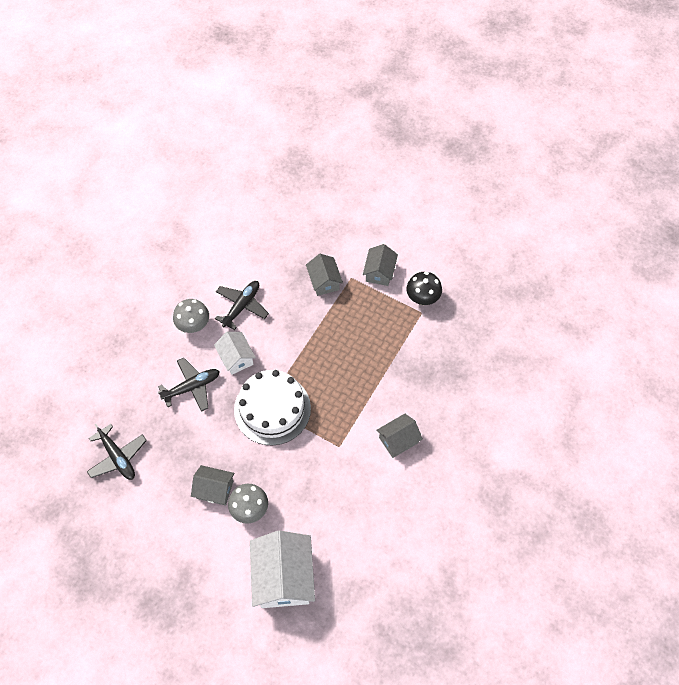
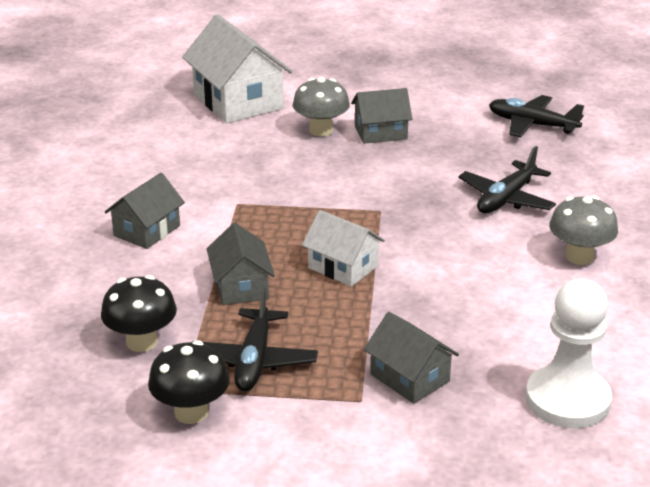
camera: 155 degrees right, 30 degrees down
white house [214,332,256,375] -> white house moved to [302,210,385,287]
black plane [215,281,269,330] -> black plane moved to [193,287,318,391]
white cake [234,370,311,445] -> none
grey house [363,244,398,286] -> grey house moved to [207,223,275,305]
none -> black mushroom [101,275,177,352]
none -> white pawn [525,279,612,428]

